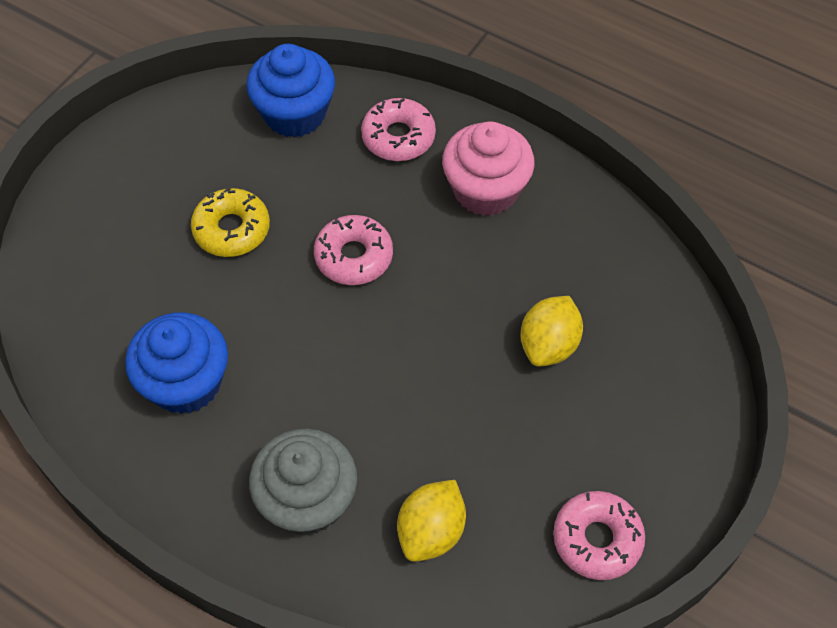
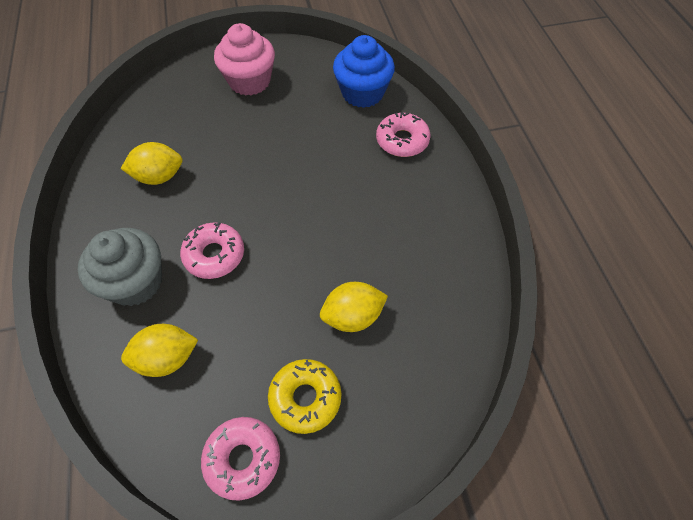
camera: 45 degrees right, 0 degrees up
blue cupcake [125,312,228,414] -> yellow lemon [121,142,183,185]
yellow donut [191,187,270,257] -> yellow donut moved to [268,359,341,434]
pink donut [314,215,393,285] -> pink donut moved to [180,222,244,279]
pink cupcake [442,121,535,216] -> pink cupcake moved to [214,23,275,95]

